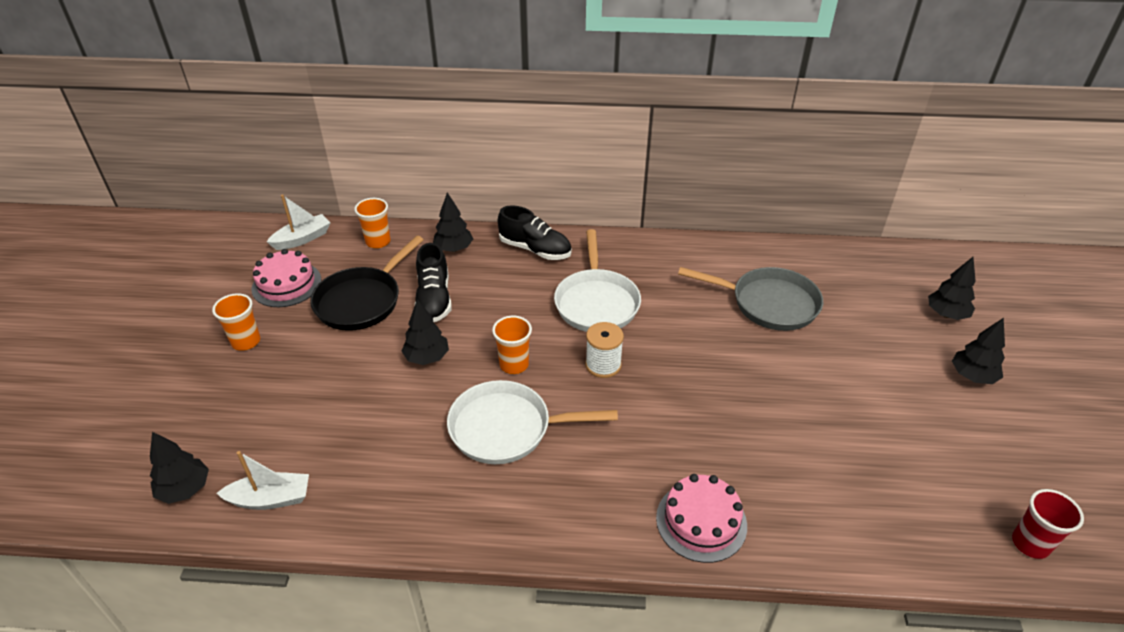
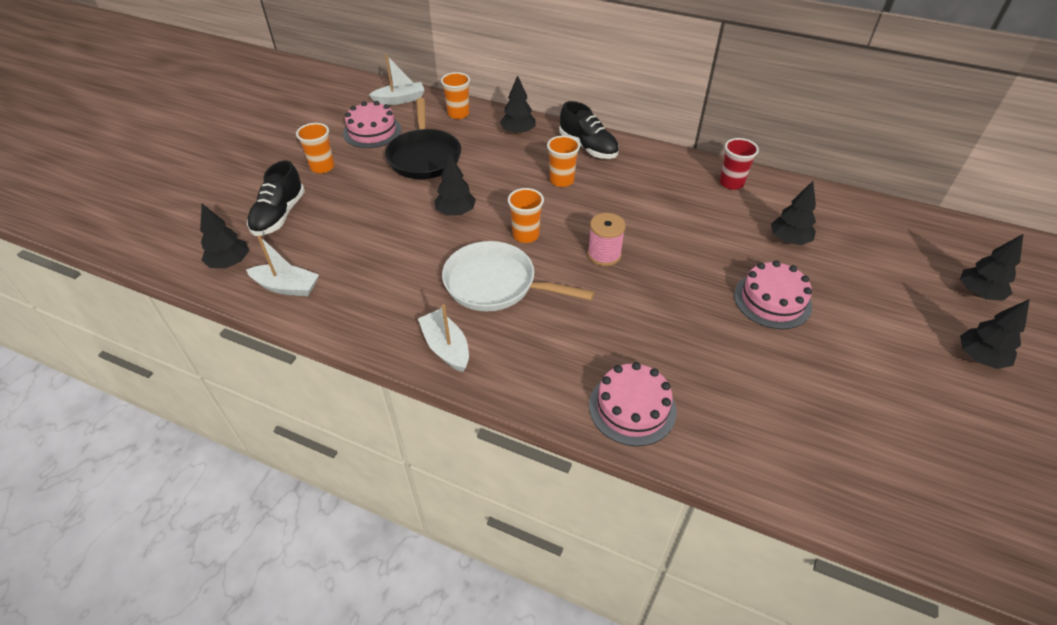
camera: 20 degrees right, 5 degrees up
black pan [310,236,424,331] -> black pan turned 60 degrees counterclockwise [385,98,461,179]
black shoe [415,243,452,322] -> black shoe moved to [247,160,305,236]
white pan [554,229,641,332] -> none
white spool [585,322,624,378] -> pink spool [587,213,626,266]
grey pan [678,267,823,331] -> black tree [771,181,816,245]
red cup [1012,489,1084,559] -> red cup moved to [719,138,759,190]
none -> white boat [418,304,469,372]
none -> orange cup [547,135,580,187]
none -> pink cake [734,260,812,329]

